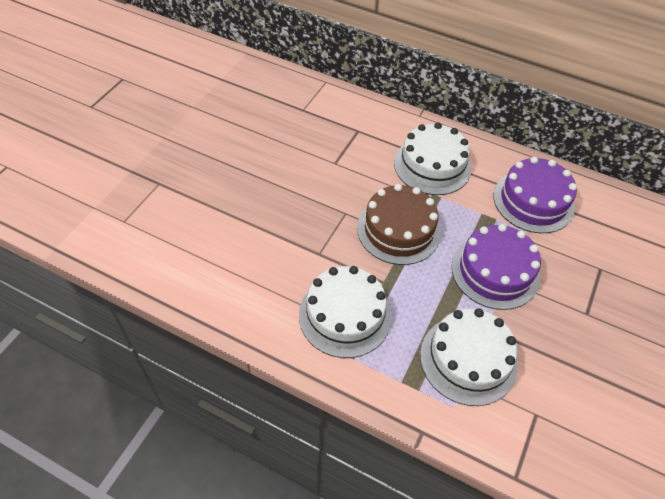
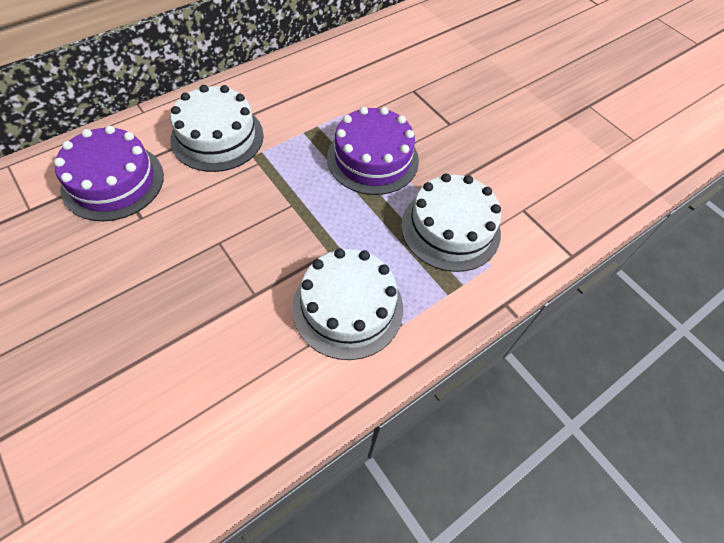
camera: 65 degrees left, 5 degrees up
brown cake [357,184,441,265] -> none
purple cake [494,157,577,233] -> purple cake moved to [54,126,164,221]

